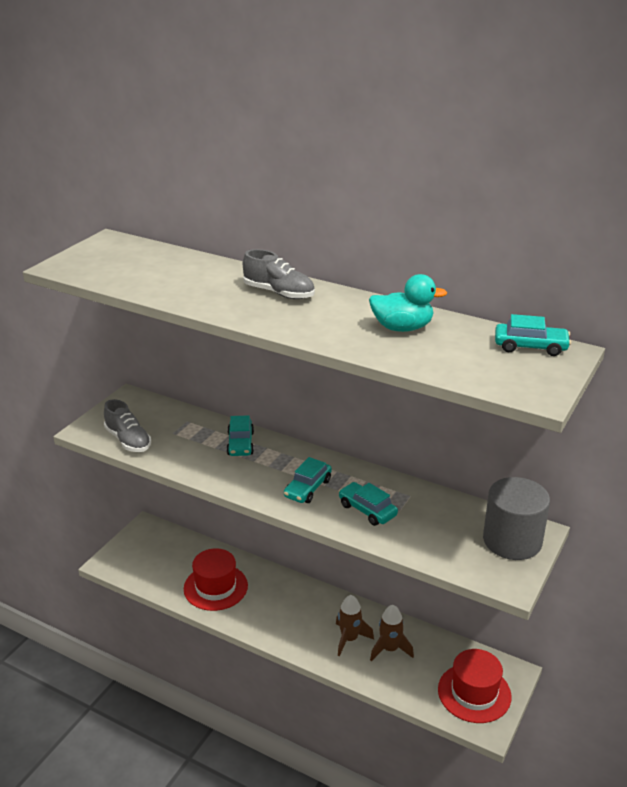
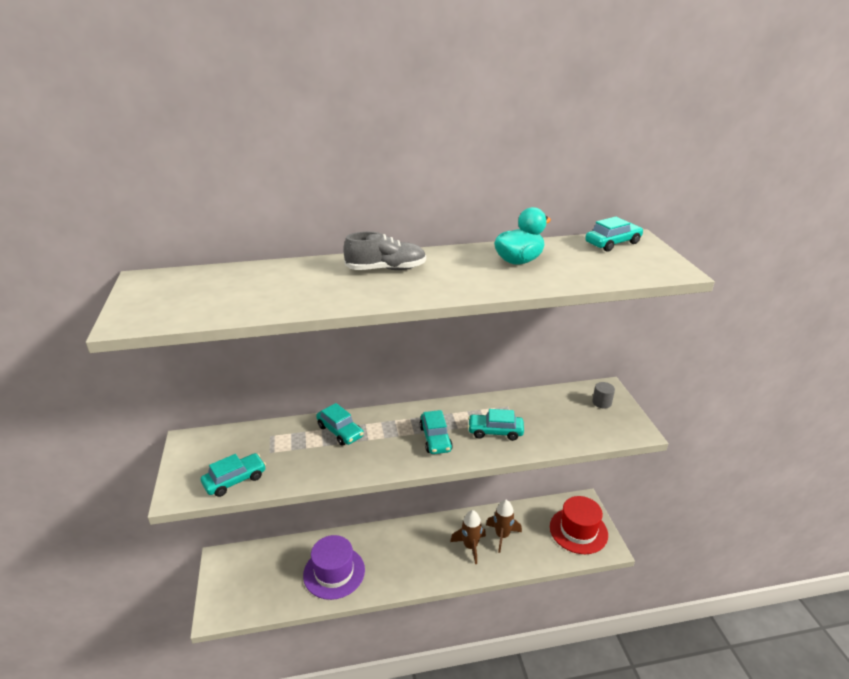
camera: 40 degrees left, 0 degrees up
grey shoe [104,399,151,452] -> turquoise car [201,453,266,497]
red hat [184,548,248,611] -> purple hat [303,535,365,600]
grey cylinder [483,477,550,560] -> grey cylinder [592,382,615,409], size x0.41

